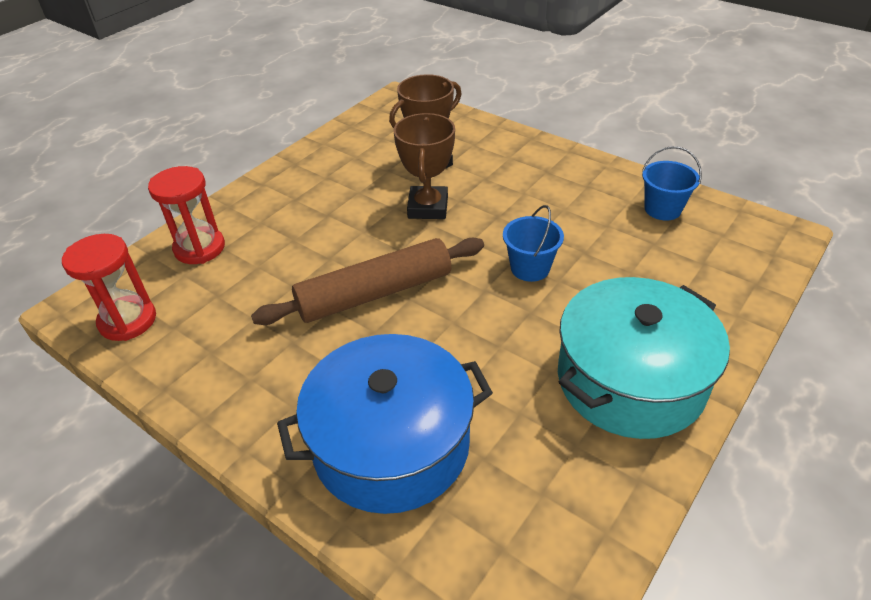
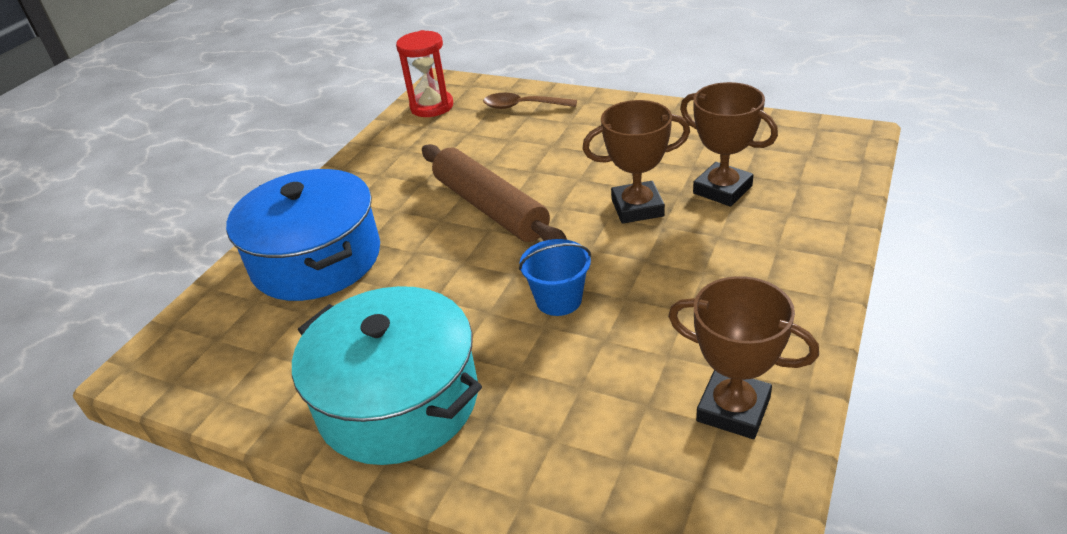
camera: 80 degrees right, 5 degrees down
red hourglass [148,166,225,264] -> brown spoon [483,93,577,109]
blue bucket [642,146,702,221] -> brown trophy [668,276,819,439]

